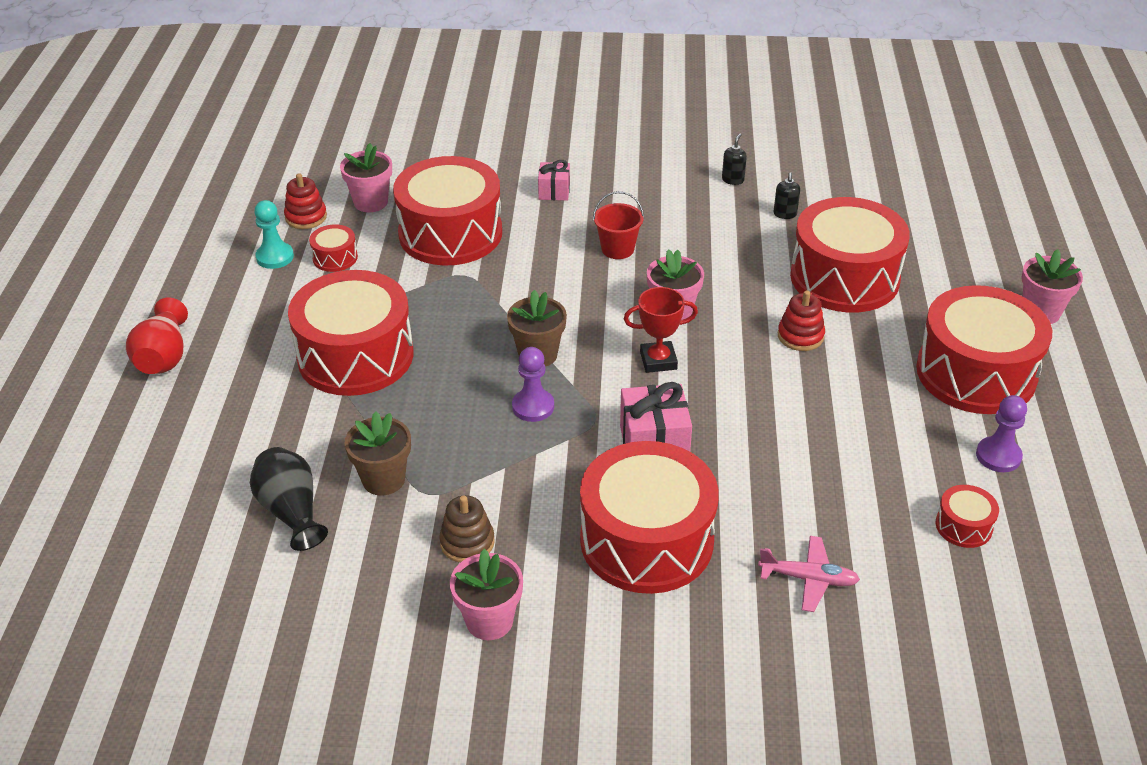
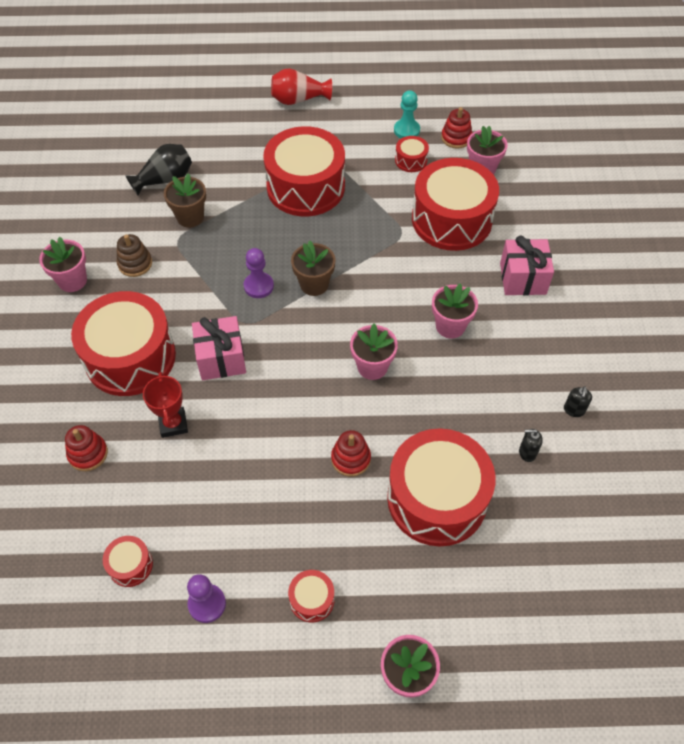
camera: 85 degrees right, 15 degrees up
pink gift [538,160,570,201] -> pink gift [500,236,554,295], size x1.66
red bucket [593,191,644,259] -> pink flower pot [432,283,478,339]
red trophy [624,287,698,373] -> red trophy moved to [143,372,188,438]
black soap dispenser [722,133,747,185] -> black soap dispenser turned 90 degrees clockwise [564,386,592,417]
pink plane [758,536,860,612] -> red stacking toy [65,425,108,471]
red drum [916,285,1052,414] -> red drum [288,570,334,622], size x0.42

